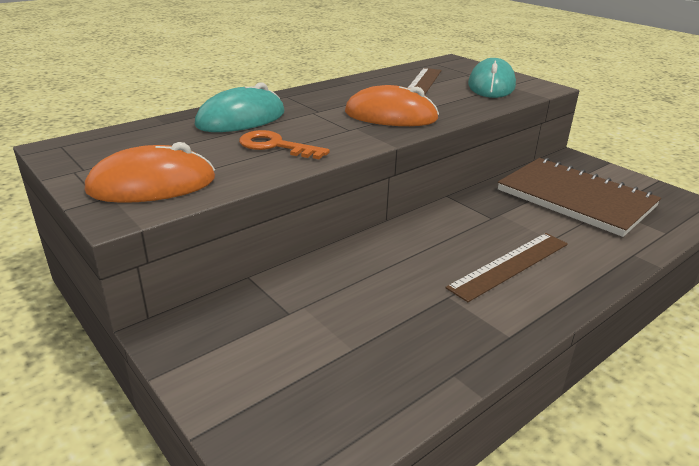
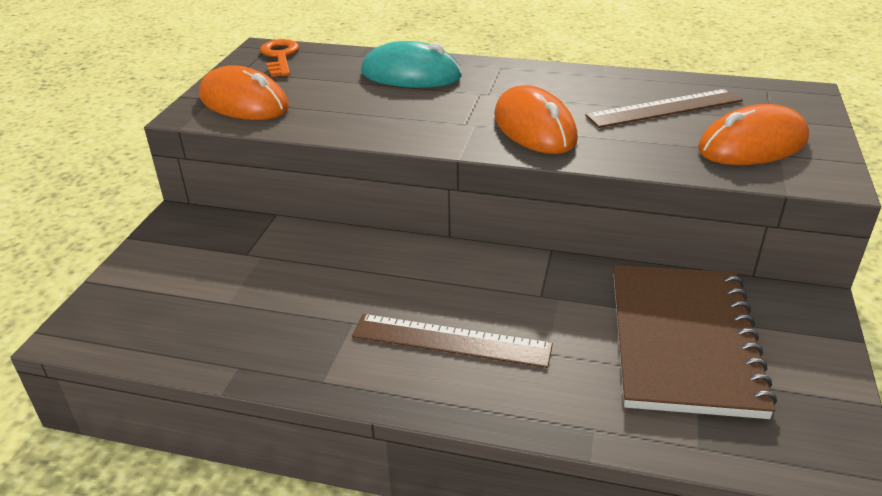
camera: 55 degrees right, 5 degrees up
orange key [239,130,330,159] -> orange key moved to [260,39,299,77]
turquoise mouse [468,58,516,98] -> orange mouse [698,104,809,165]

